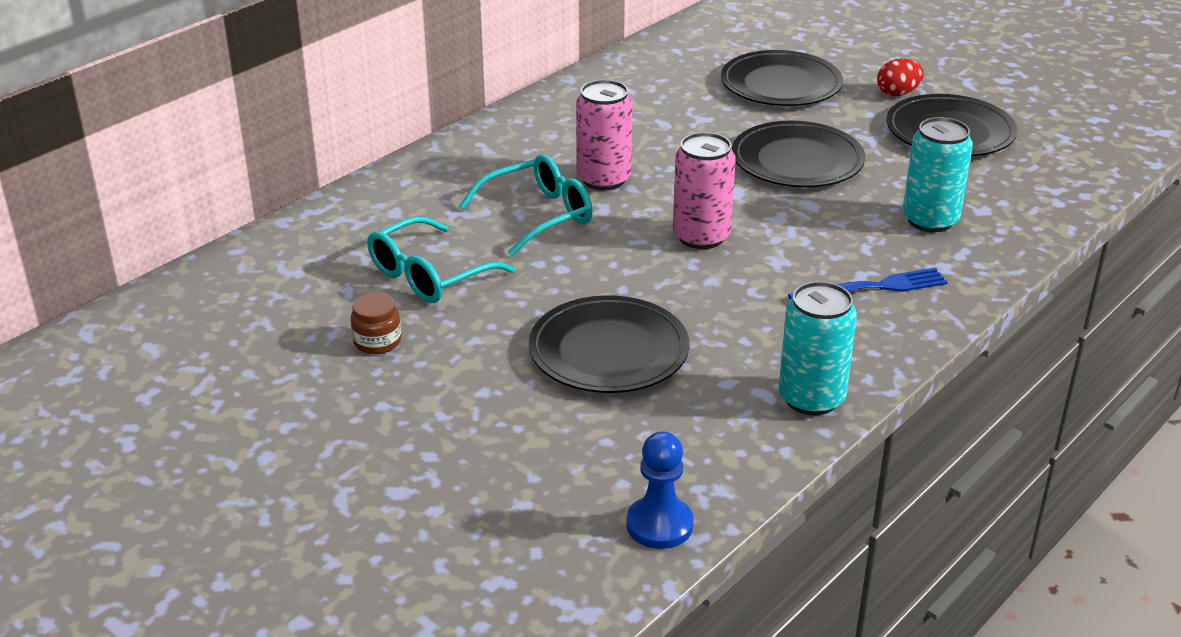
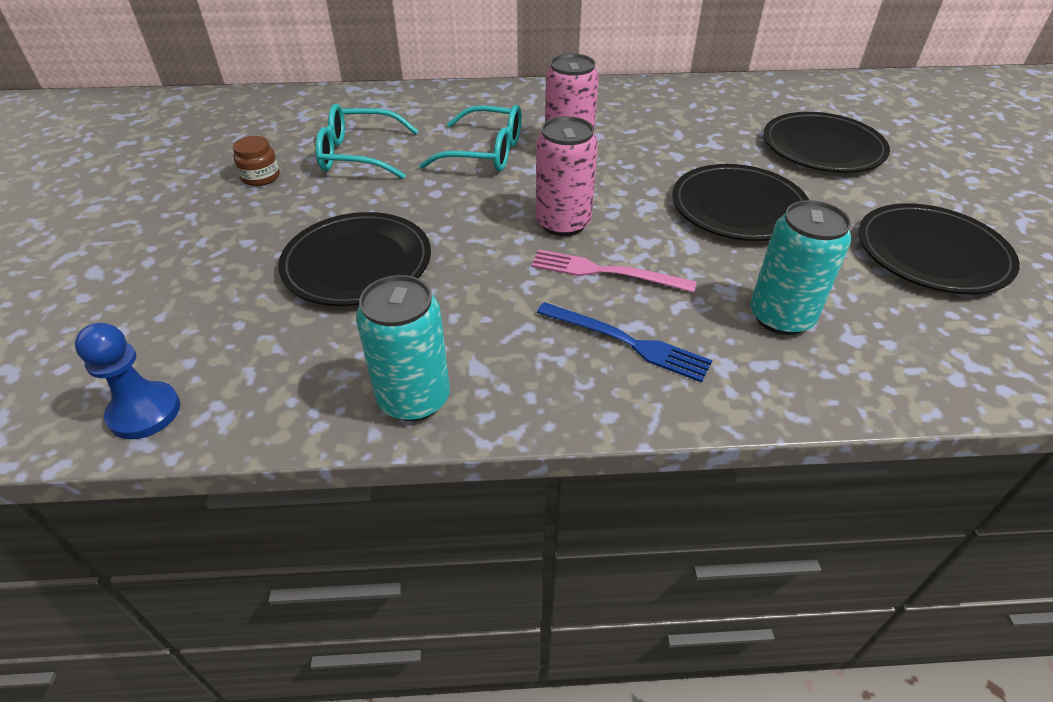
camera: 45 degrees right, 10 degrees up
red egg [877,59,924,96] -> none
none -> pink fork [531,250,697,292]

